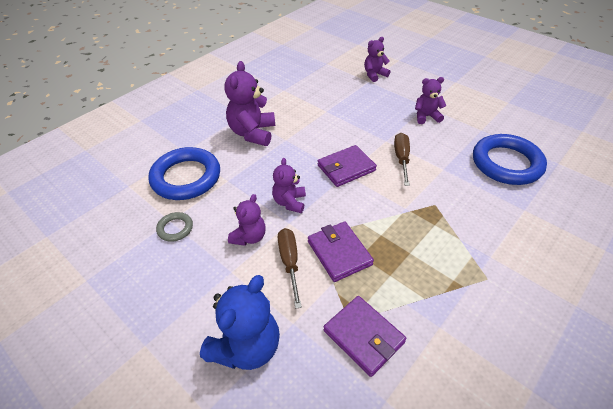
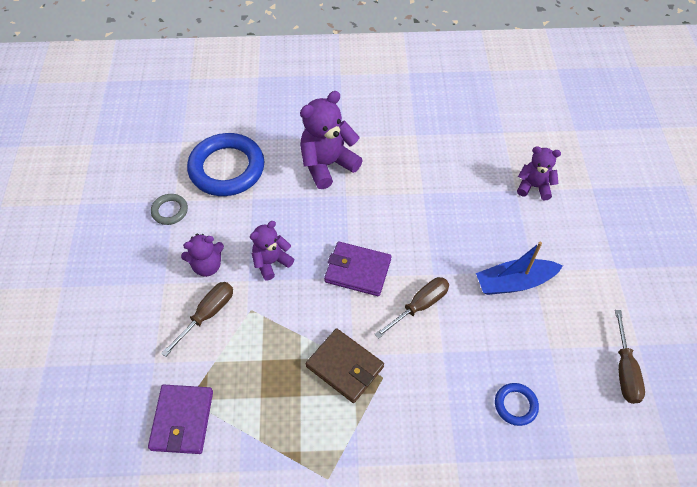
camera: 45 degrees right, 10 degrees up
blue teddy bear [200,275,280,370] -> none
purple wallet [308,221,374,282] -> none
purple teddy bear [415,77,446,124] -> blue boat [476,242,563,295]
blue ring [473,134,547,185] -> blue ring [495,383,539,426], size x0.46
none -> brown wallet [306,328,384,403]
none -> brown screwdriver [615,310,645,404]

